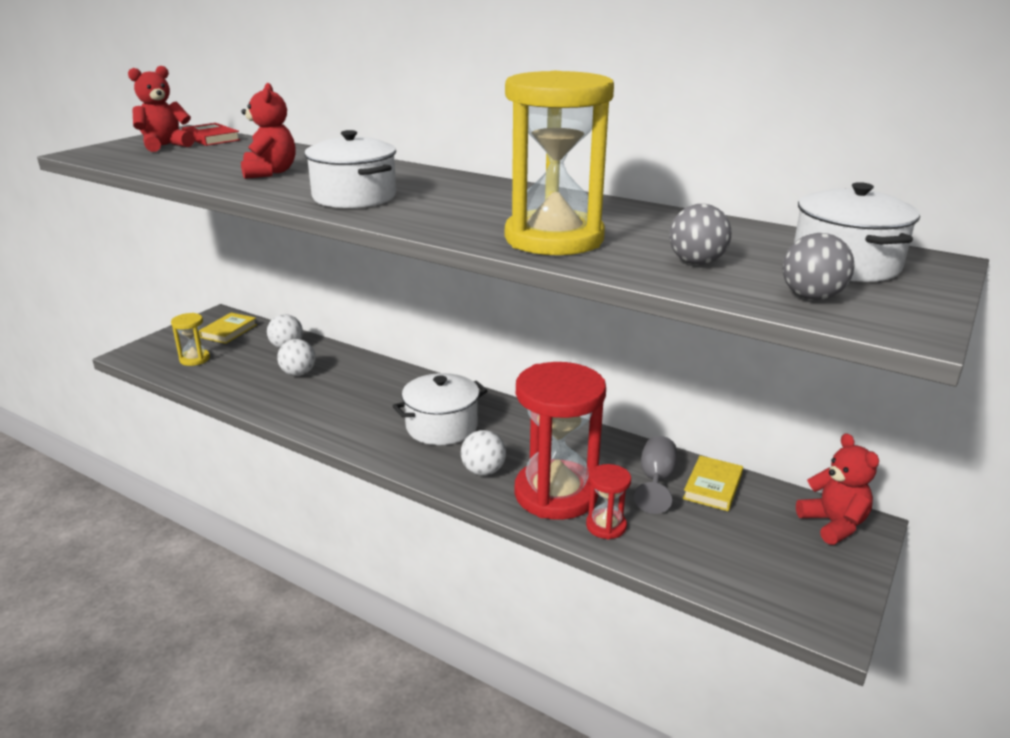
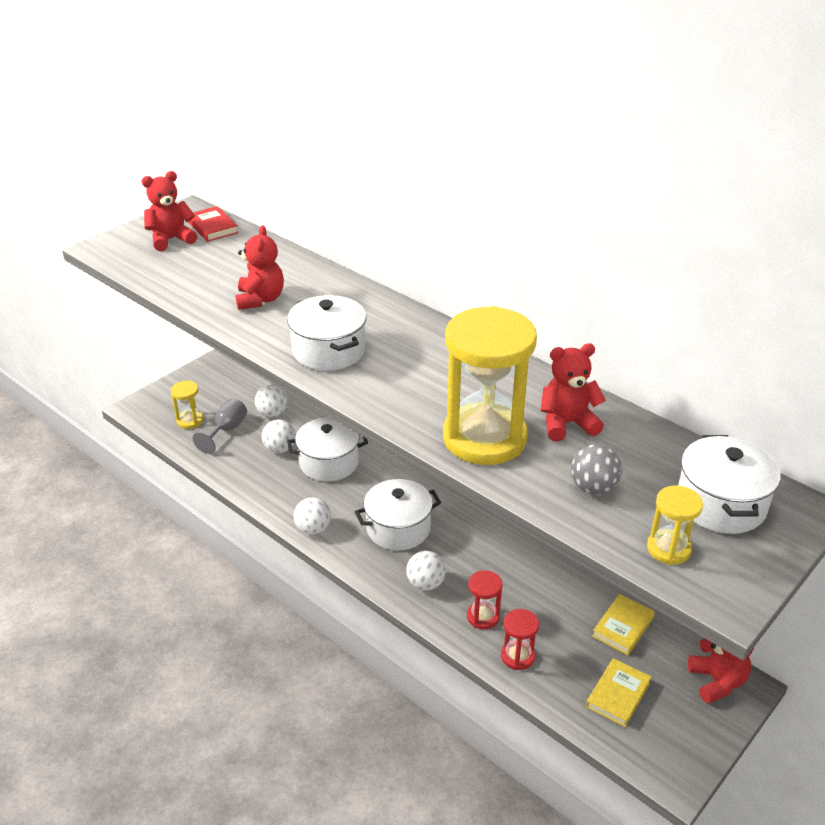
camera: 10 degrees right, 10 degrees up
yellow book [199,312,257,344] -> yellow book moved to [586,658,651,727]
red hourglass [514,362,606,520] -> red hourglass [467,570,503,629], size x0.46
grey goblet [634,436,677,514] -> grey goblet moved to [193,398,247,454]
grey ball [782,233,854,300] -> yellow hourglass [647,485,703,565]
none -> white pot [287,417,368,482]
none -> white ball [294,497,331,535]
none -> red teddy bear [541,343,606,441]

